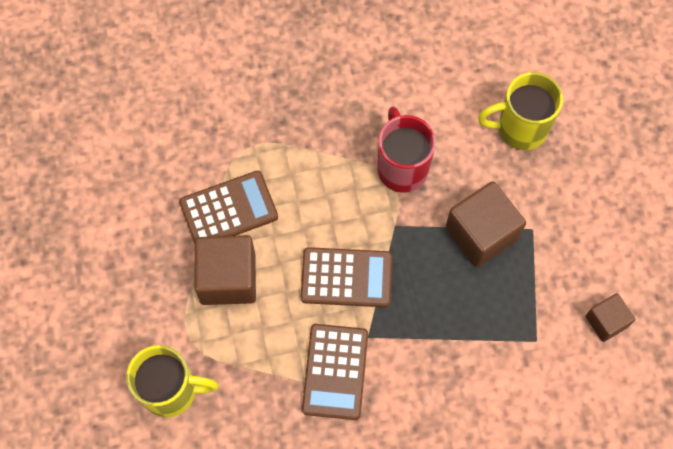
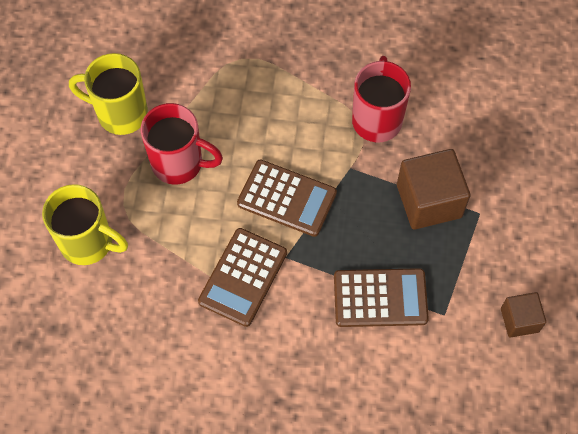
camera: 20 degrees right, 5 degrees down
brown calculator [179,171,278,244] -> brown calculator moved to [334,268,429,327]
brown cube [195,235,256,305] -> red mug [141,103,223,185]
yellow mug [478,72,563,150] -> yellow mug moved to [69,53,148,135]

